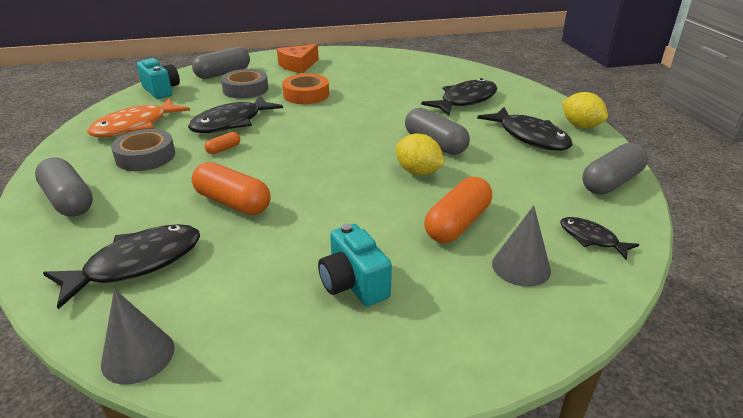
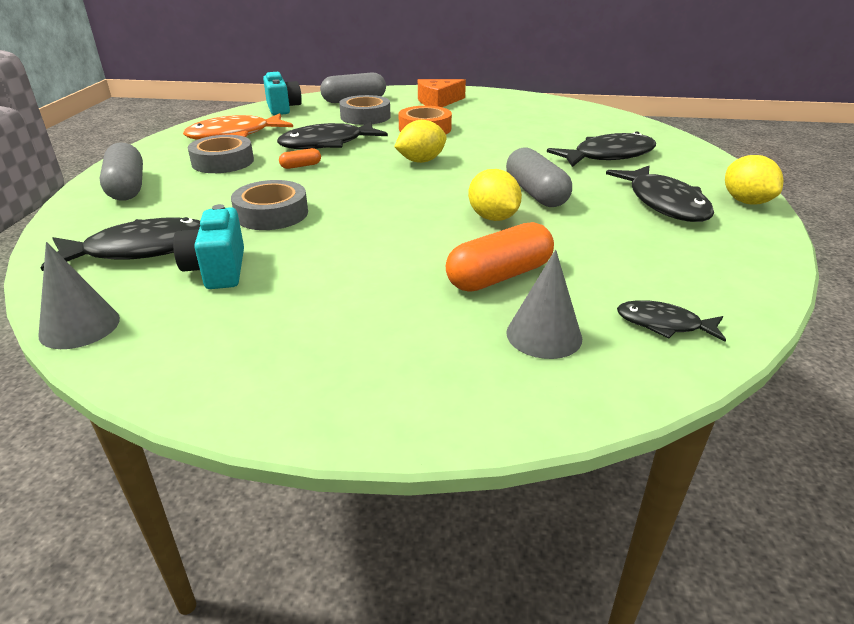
camera: 20 degrees right, 0 degrees up
orange capsule [192,162,270,215] -> grey tape [231,180,308,230]
turquoise camera [318,223,392,306] -> turquoise camera moved to [173,204,244,289]
black fish [560,217,639,260] -> black fish turned 45 degrees counterclockwise [617,300,726,342]
grey capsule [583,143,648,195] -> none
none -> yellow lemon [394,120,447,163]

